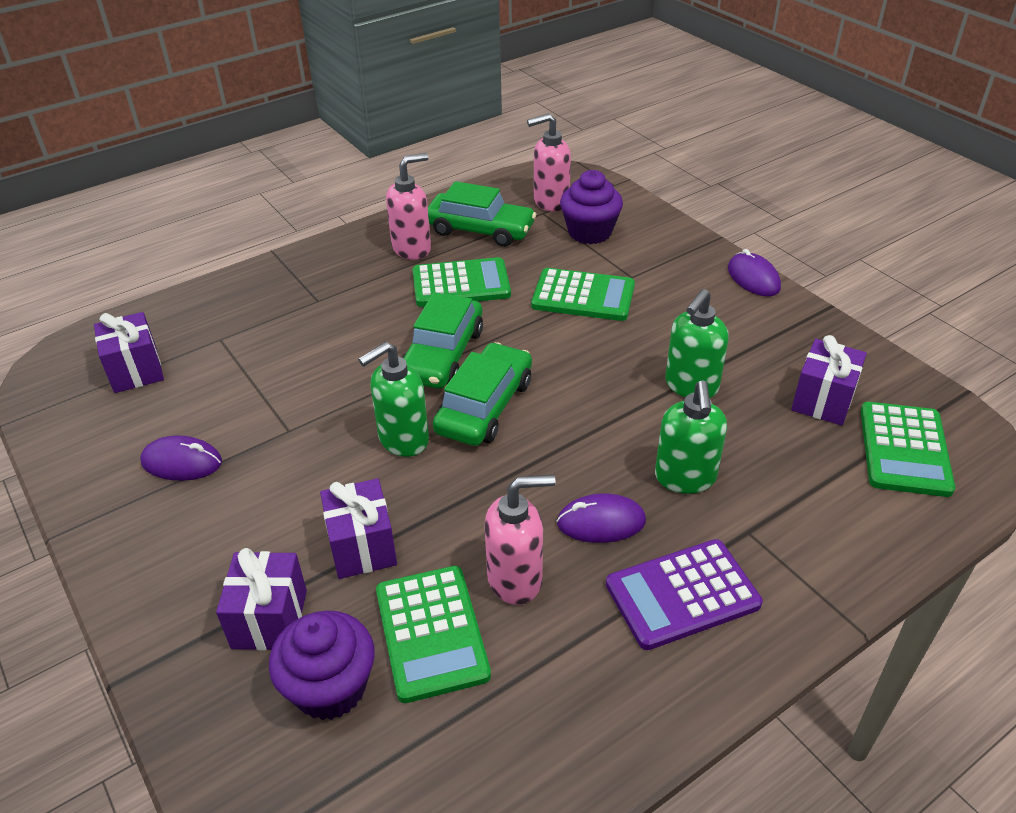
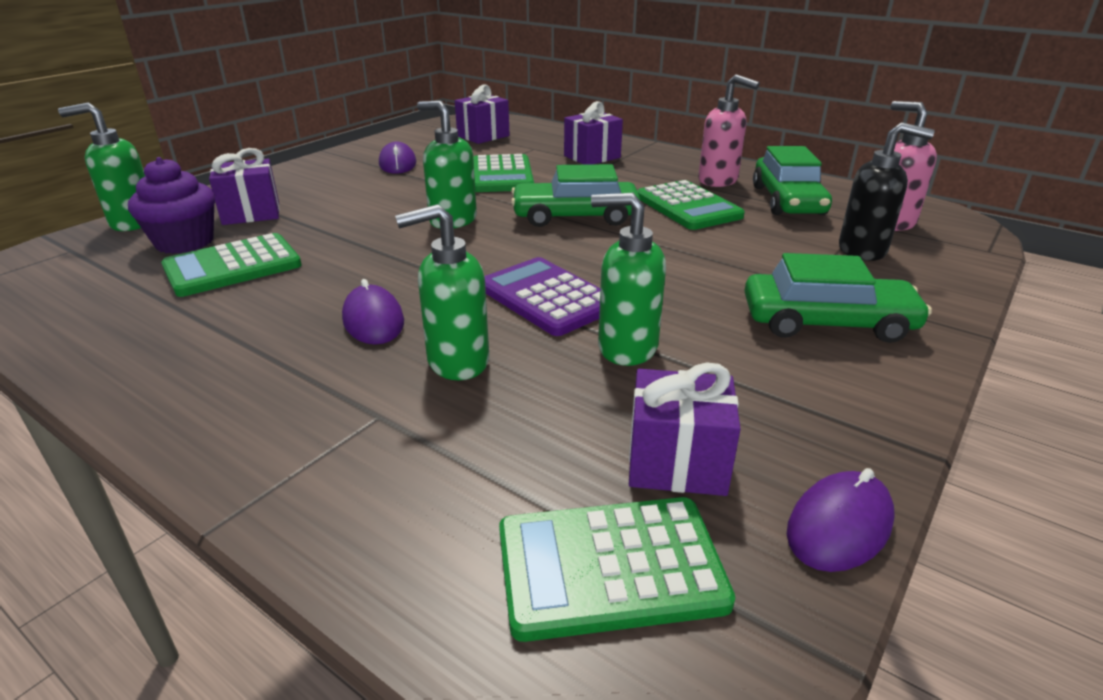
camera: 70 degrees right, 10 degrees down
purple gift [320,478,397,579] -> purple gift moved to [564,101,623,165]
green car [433,342,532,446] -> green car moved to [745,253,932,343]
pink soap dispenser [485,475,555,605] -> none
green calculator [531,268,635,321] -> green calculator moved to [473,154,534,192]
purple cupcake [560,170,623,244] -> black soap dispenser [839,122,935,261]
purple calculator [606,539,763,650] -> purple calculator moved to [484,257,600,336]
purple mouse [728,249,781,297] -> purple mouse moved to [787,468,895,572]
none -> green soap dispenser [58,103,145,231]

